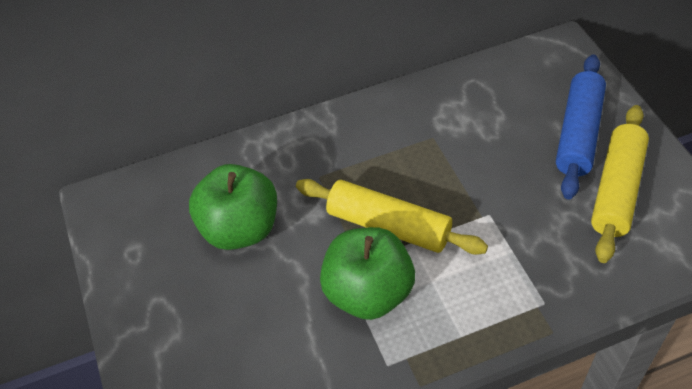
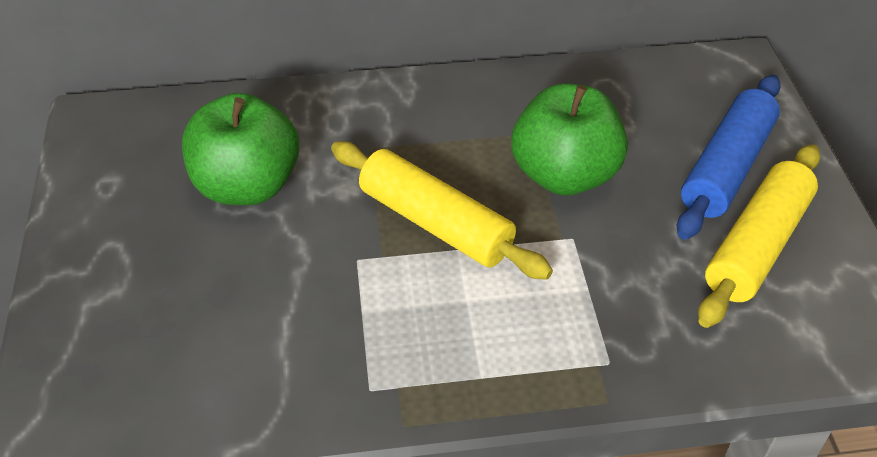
camera: 10 degrees right, 5 degrees down
green apple [320,227,415,320] -> green apple moved to [512,83,628,195]

